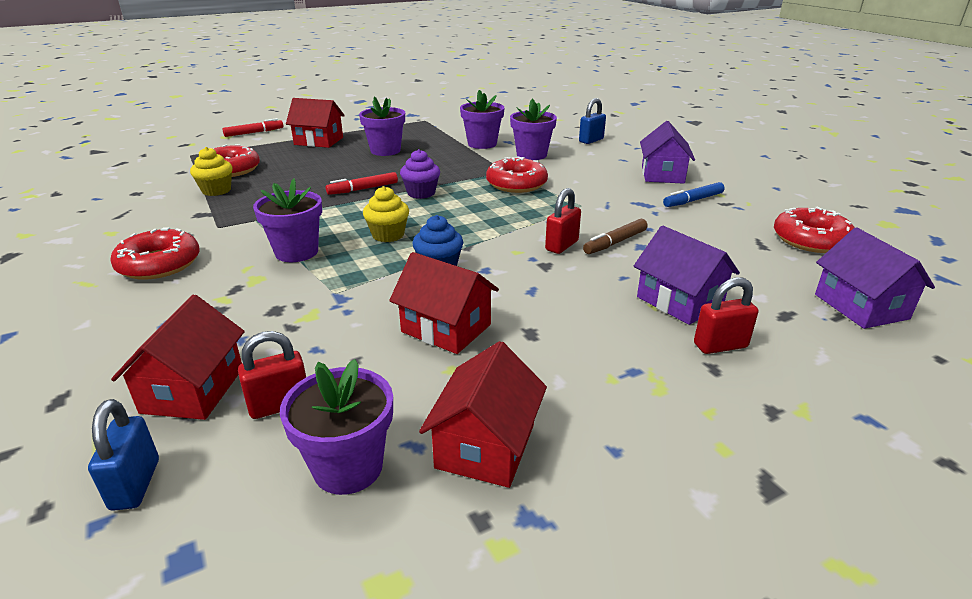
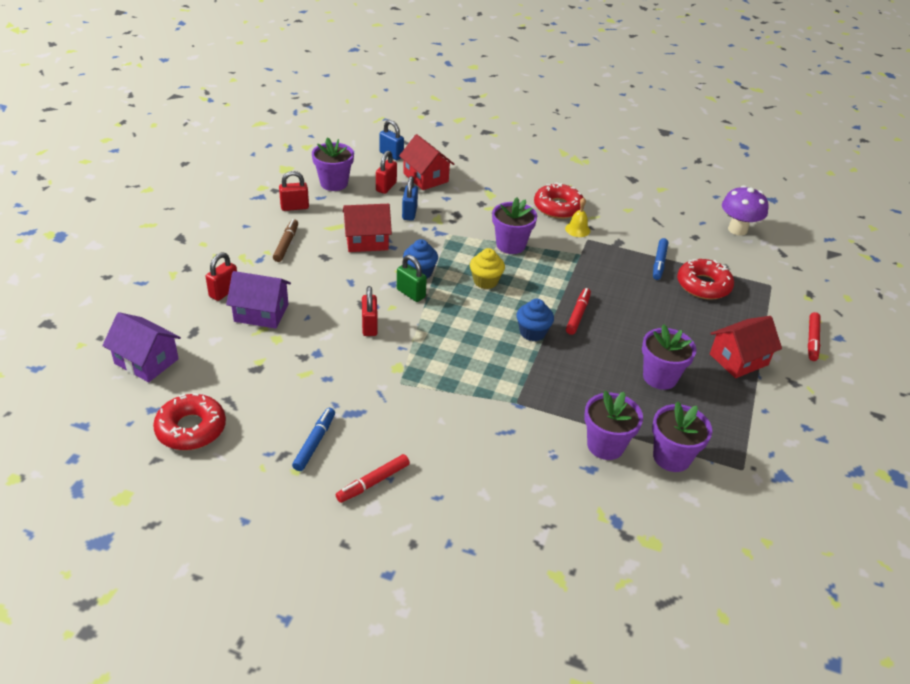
camera: 135 degrees right, 10 degrees up
yellow cupcake [190,147,233,196] -> blue marker [653,238,668,280]
purple cupcake [400,149,440,199] -> blue cupcake [517,299,554,341]
red house [419,341,547,488] -> red padlock [279,171,309,211]
red donut [486,156,548,193] -> none
purple flower pot [510,99,557,160] -> purple flower pot moved to [652,401,712,472]
blue padlock [579,98,606,144] -> blue padlock moved to [402,176,418,221]
brown marker [583,219,648,254] -> brown marker moved to [273,219,298,262]
purple house [640,121,695,184] -> red marker [336,454,410,503]
none -> green padlock [397,255,427,302]
none -> yellow bell [565,197,590,237]
none -> purple mushroom [722,185,768,236]

